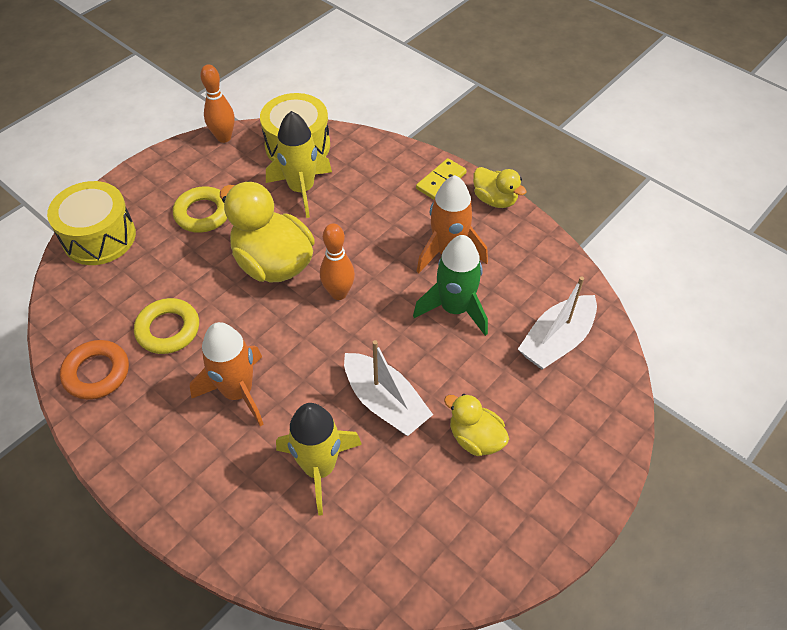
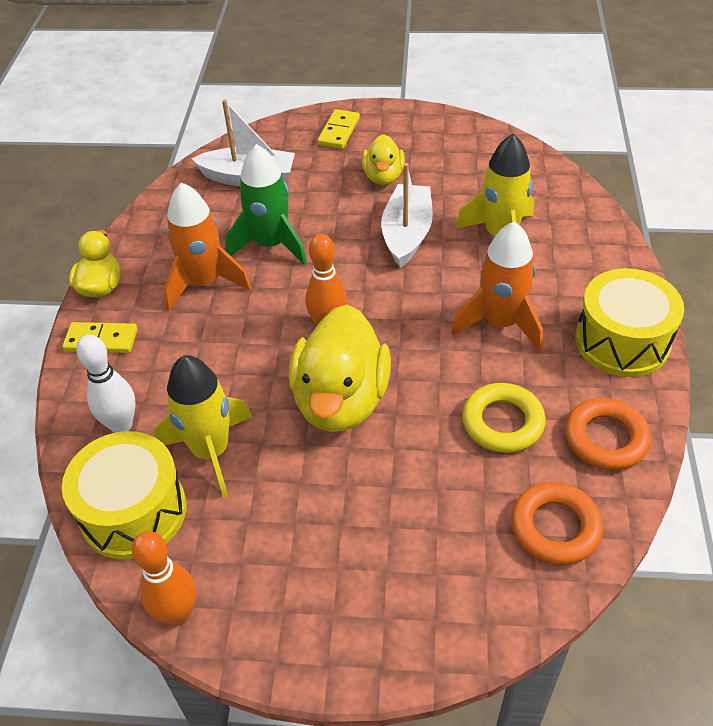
camera: 125 degrees left, 5 degrees down
yellow drum [47,181,136,265] -> yellow drum moved to [575,268,684,377]
yellow ring [173,186,228,233] -> none
none -> white bowling pin [76,334,135,433]
none -> yellow domino [317,109,360,149]
none -> orange ring [511,482,603,565]

